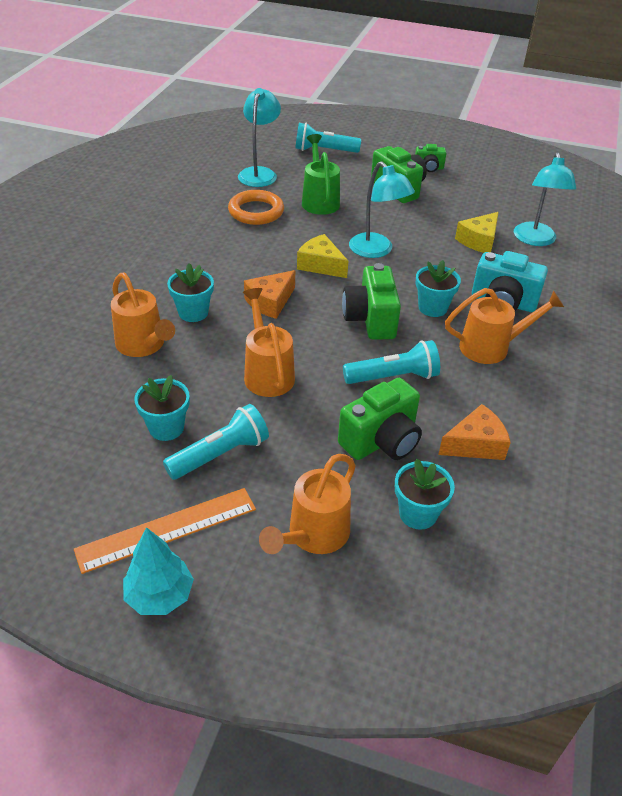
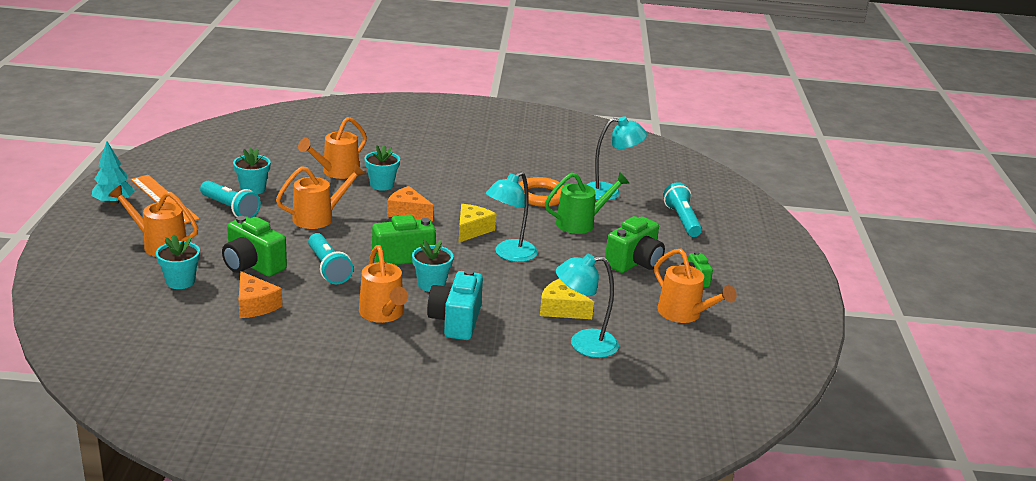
camera: 75 degrees right, 15 degrees down
none -> orange watering can [654,249,737,323]

